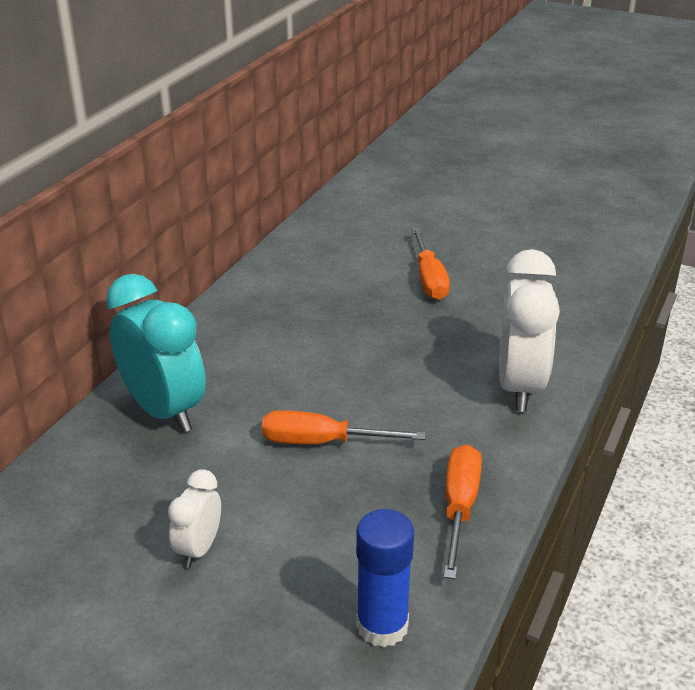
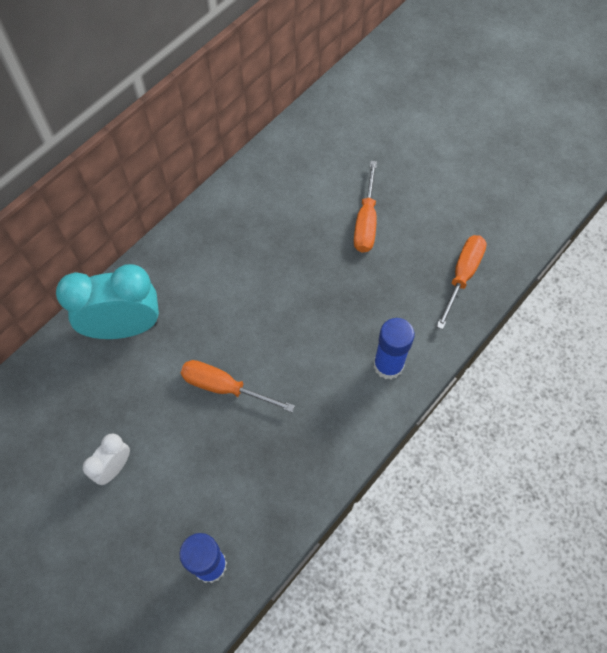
camera: 15 degrees right, 30 degrees up
turquoise clock [106,274,206,432] -> turquoise clock turned 75 degrees counterclockwise [56,264,159,339]
orange screwdriver [444,444,482,579] -> orange screwdriver moved to [436,235,487,330]
white clock [499,249,560,412] -> blue glue stick [373,318,415,379]

